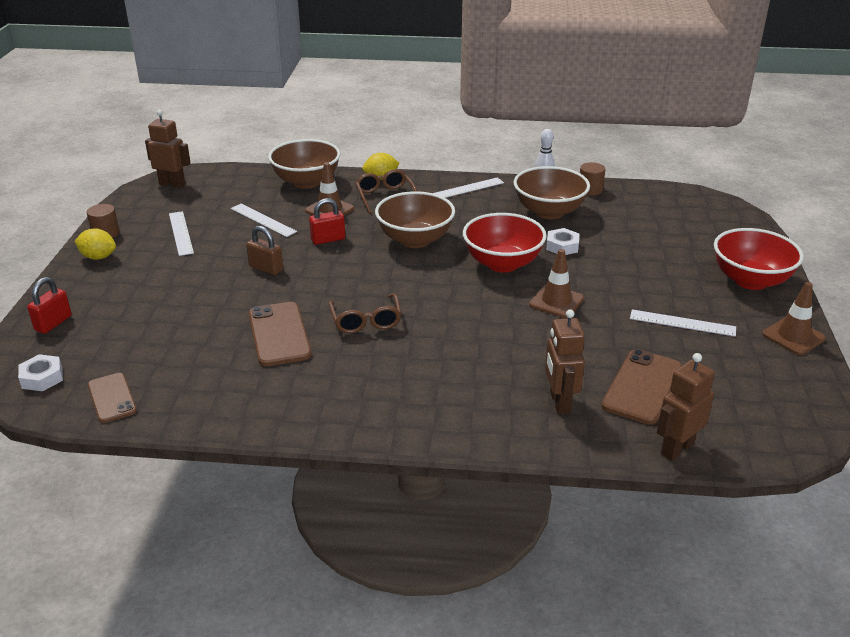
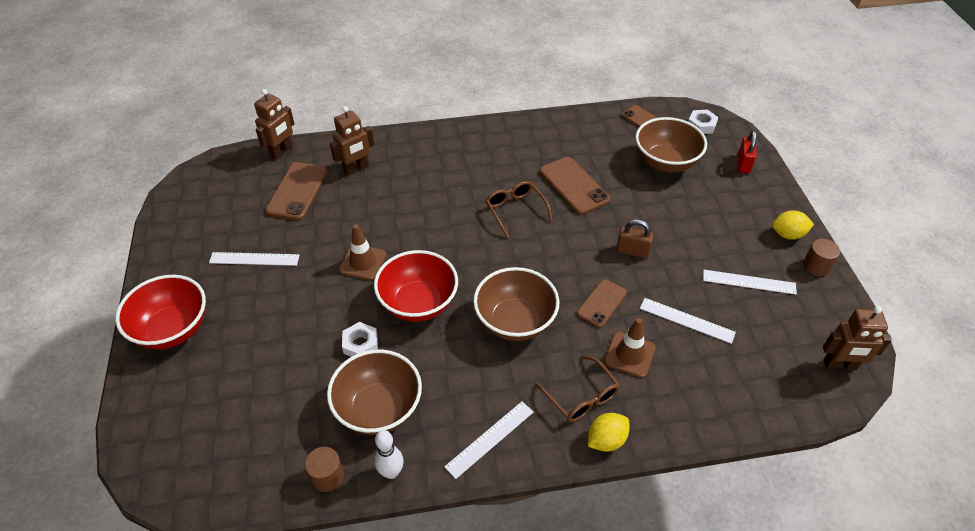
camera: 165 degrees right, 15 degrees up
white ruler [169,211,194,256] -> white ruler turned 45 degrees counterclockwise [703,270,797,295]
brown bowl [268,139,340,189] -> brown bowl moved to [635,117,707,172]
red padlock [309,198,345,245] -> brown phone [577,279,627,328]
brown robot [545,309,585,414] -> brown robot turned 75 degrees clockwise [330,106,374,176]
brown traffic cone [762,282,826,355] -> none

